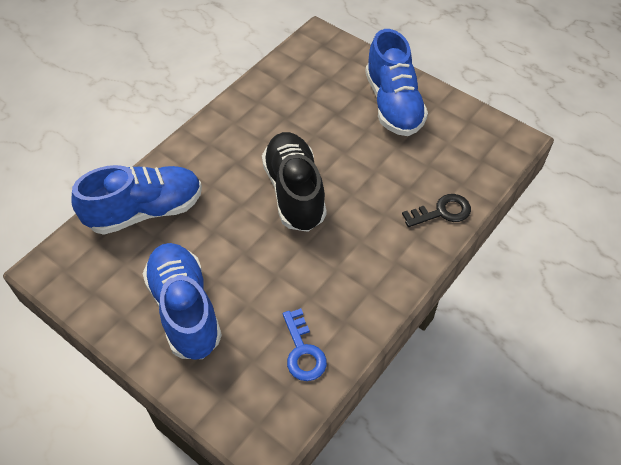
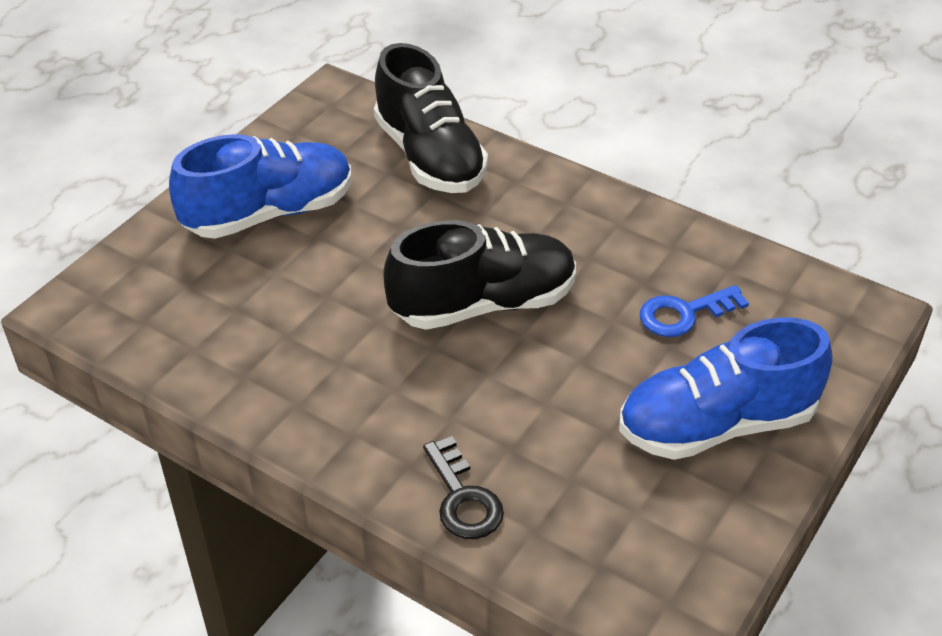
camera: 85 degrees right, 10 degrees down
blue shoe [71,165,202,235] -> black shoe [374,43,488,193]
blue key [283,308,327,381] -> blue key moved to [640,285,749,337]

